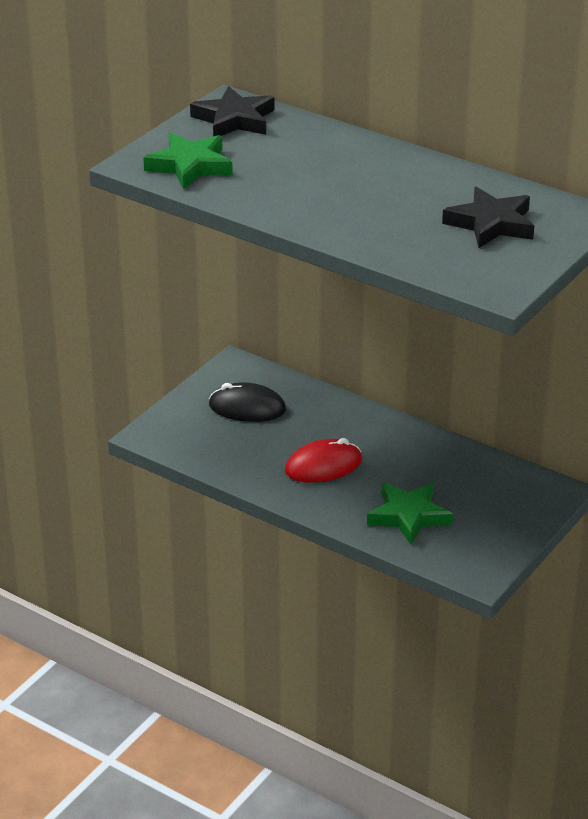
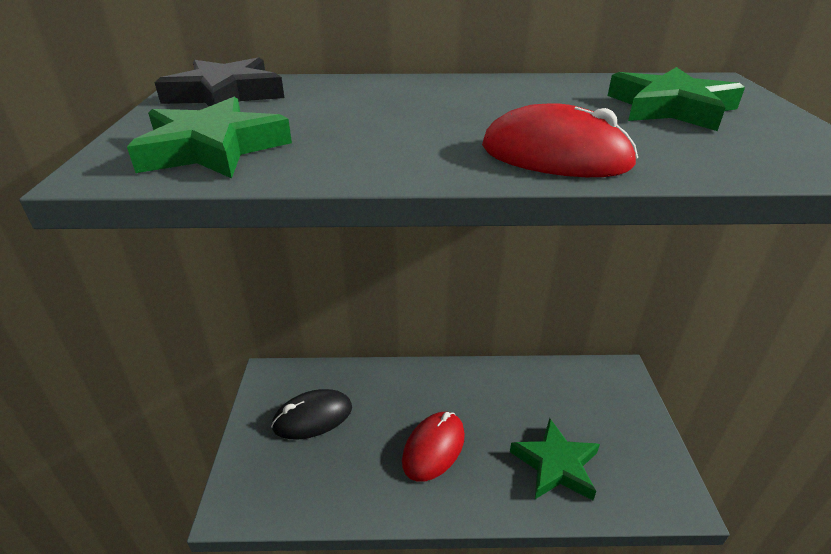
camera: 35 degrees left, 0 degrees up
black star [442,187,534,248] -> green star [608,67,745,131]
none -> red mouse [482,103,638,177]

